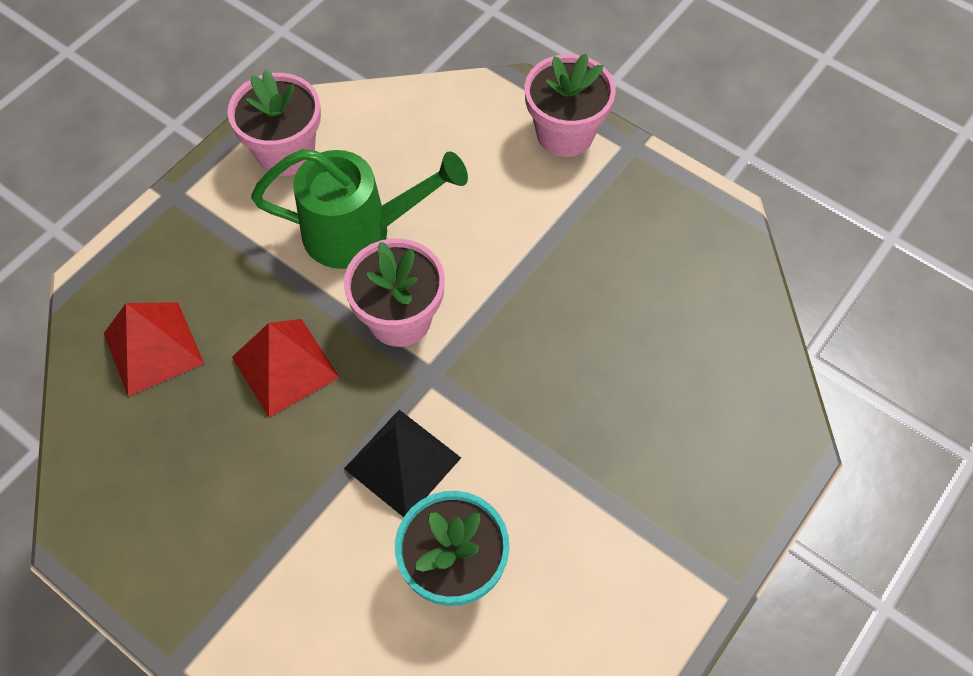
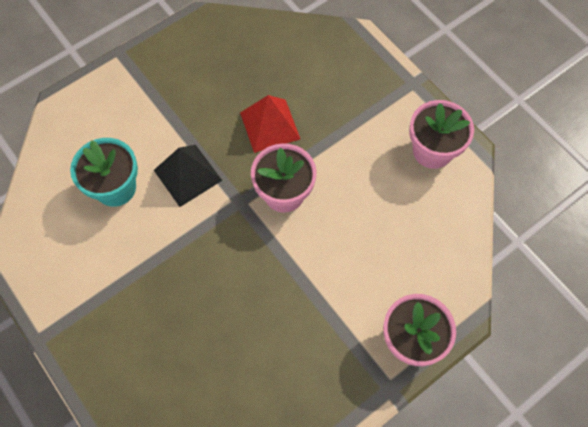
camera: 105 degrees right, 5 degrees up
red pyramid [104,302,204,397] -> none
green watering can [251,149,468,269] -> none

